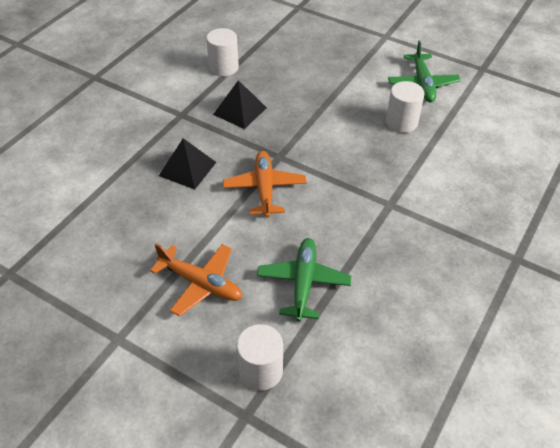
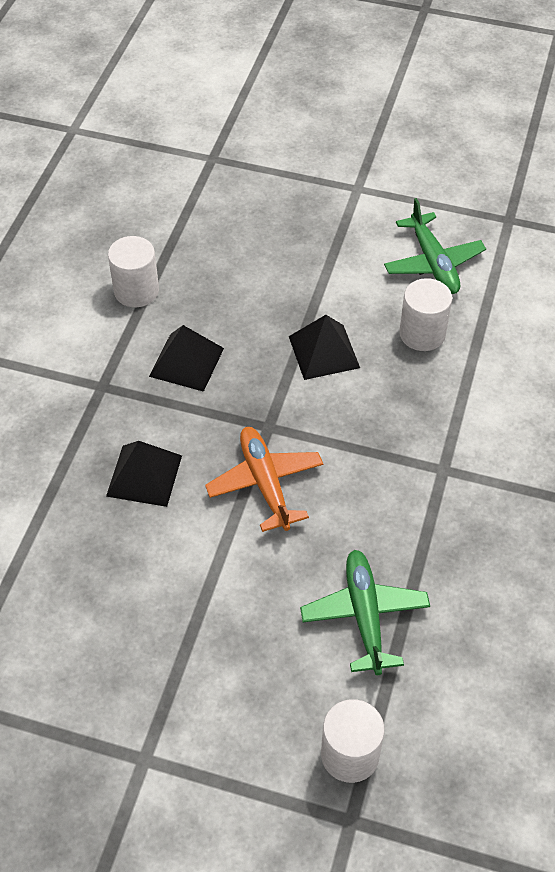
camera: 15 degrees left, 5 degrees up
orange plane [150,244,242,317] -> none
none -> black pyramid [289,315,360,380]

